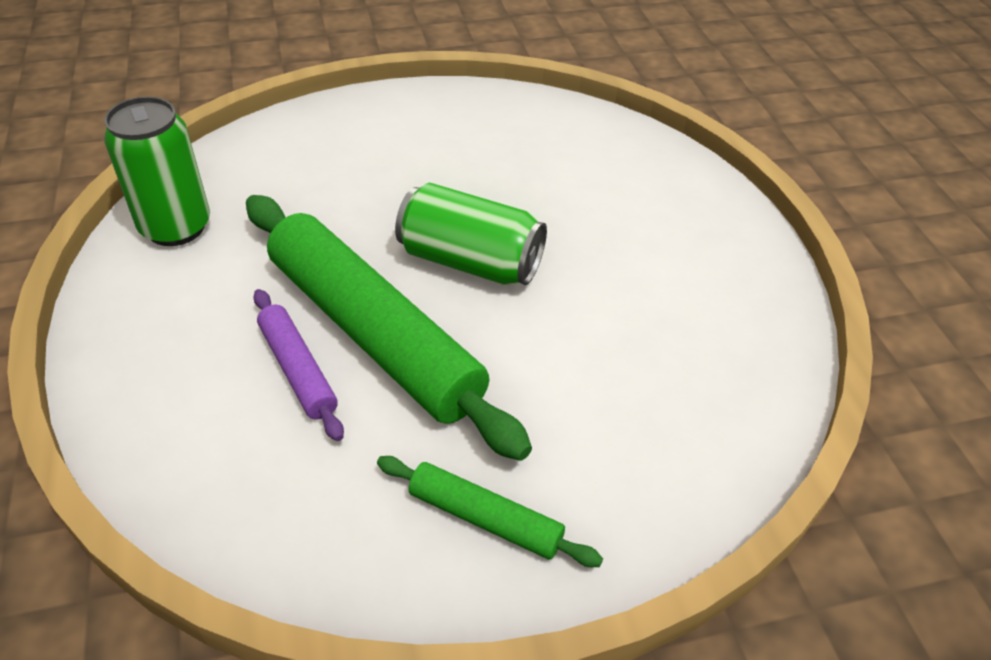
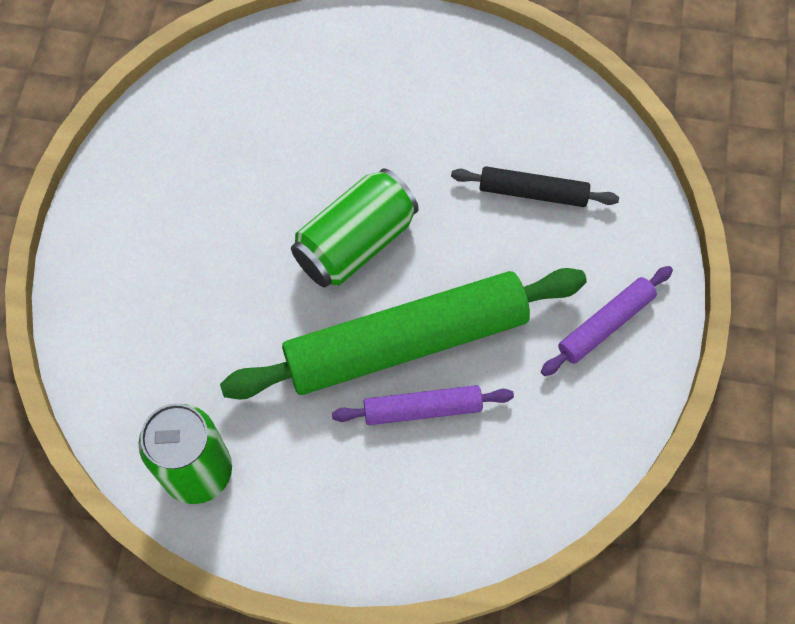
camera: 65 degrees left, 20 degrees up
green rolling pin [377,456,603,567] -> purple rolling pin [541,266,673,376]
none -> black rolling pin [451,166,619,207]

